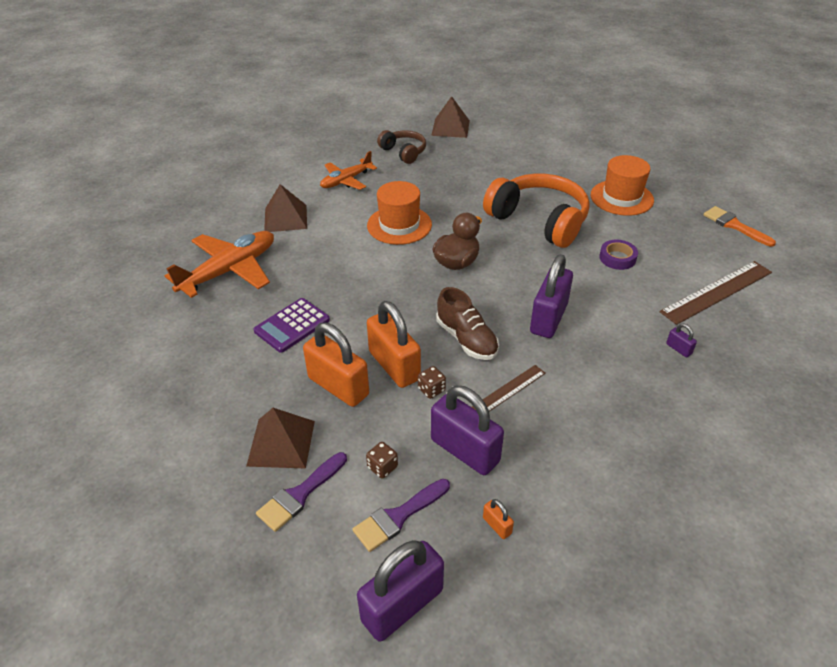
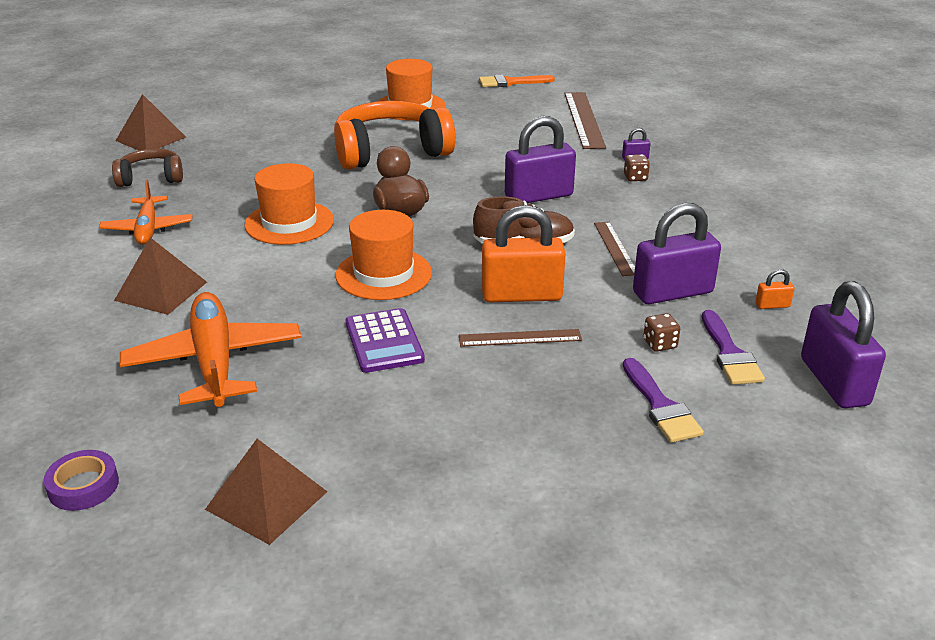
camera: 60 degrees left, 10 degrees down
brown pyramid [246,408,315,469] -> brown pyramid moved to [205,439,327,545]
orange padlock [303,323,369,407] -> brown ruler [459,329,582,347]
brown dice [418,366,446,399] -> brown dice moved to [624,154,650,181]
purple padlock [530,254,573,338] -> purple padlock turned 75 degrees counterclockwise [505,116,576,203]
purple tape [599,240,638,270] -> purple tape moved to [44,450,119,511]
none -> orange hat [335,210,432,300]

